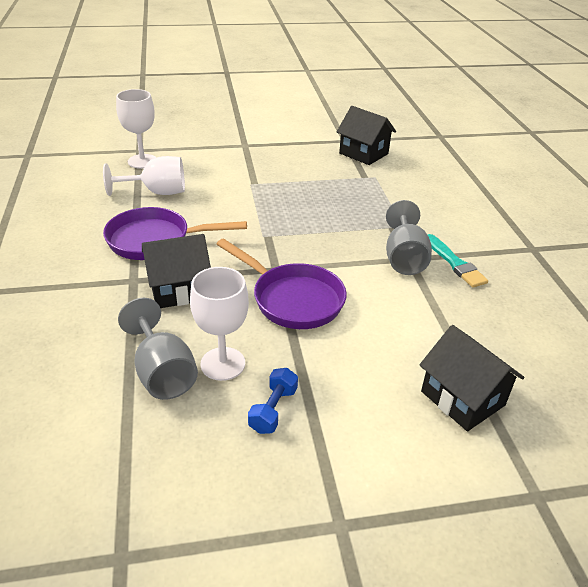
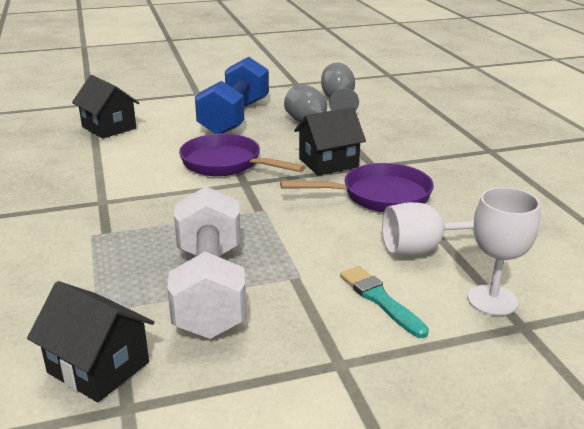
camera: 175 degrees right, 10 degrees down
white goblet [190,267,249,381] -> none
blue dumbbell [248,368,298,434] -> blue dumbbell [195,57,269,134], size x2.50
grey goblet [386,200,432,275] -> grey goblet moved to [321,63,359,111]
turquoise brush [428,234,488,288] -> turquoise brush moved to [340,266,429,338]
none -> white dumbbell [167,186,247,339]

